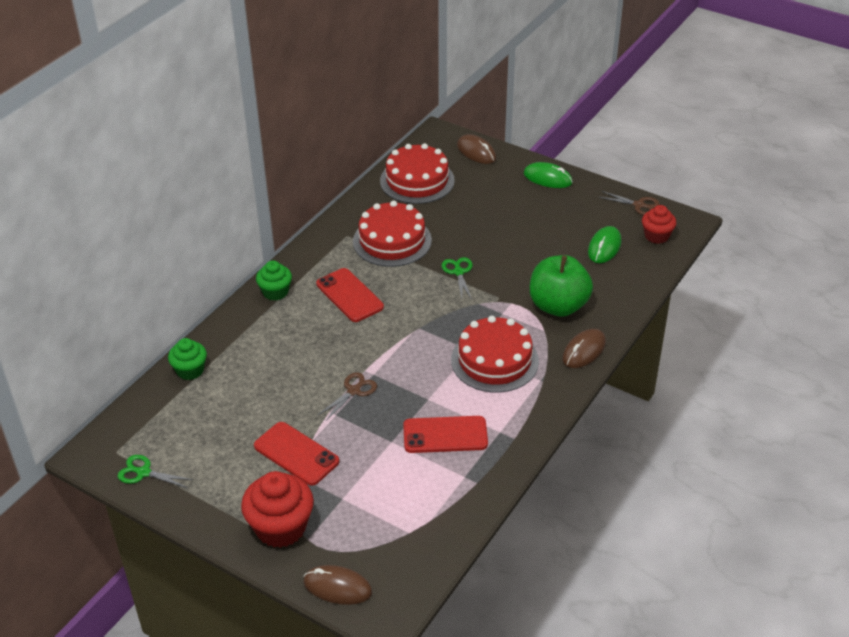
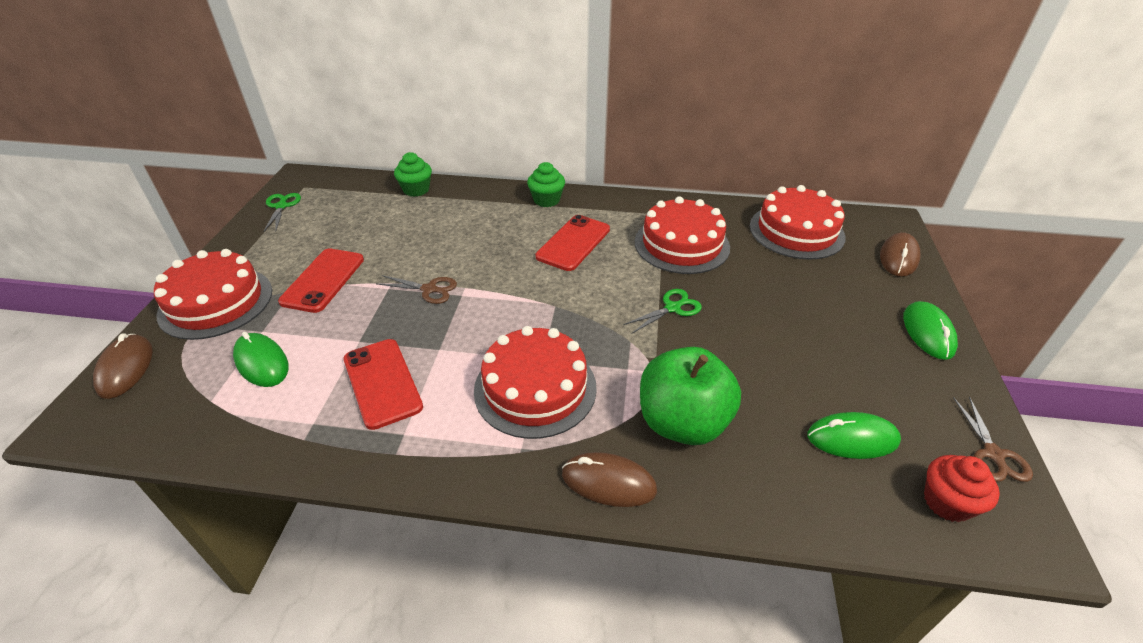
camera: 65 degrees right, 0 degrees up
red cupcake [241,471,314,548] -> red cake [154,249,272,340]
none -> green mouse [233,332,289,387]

